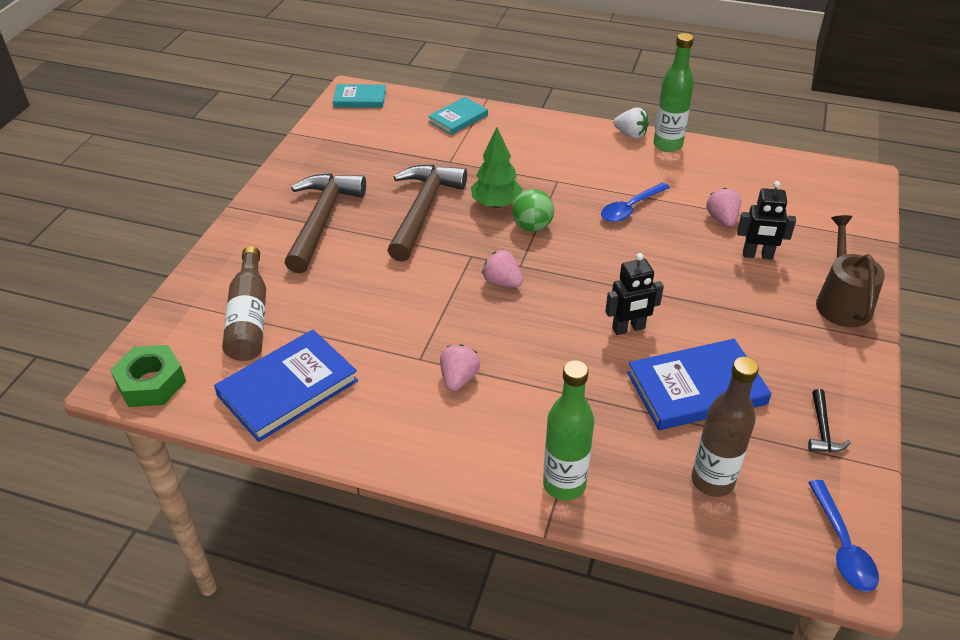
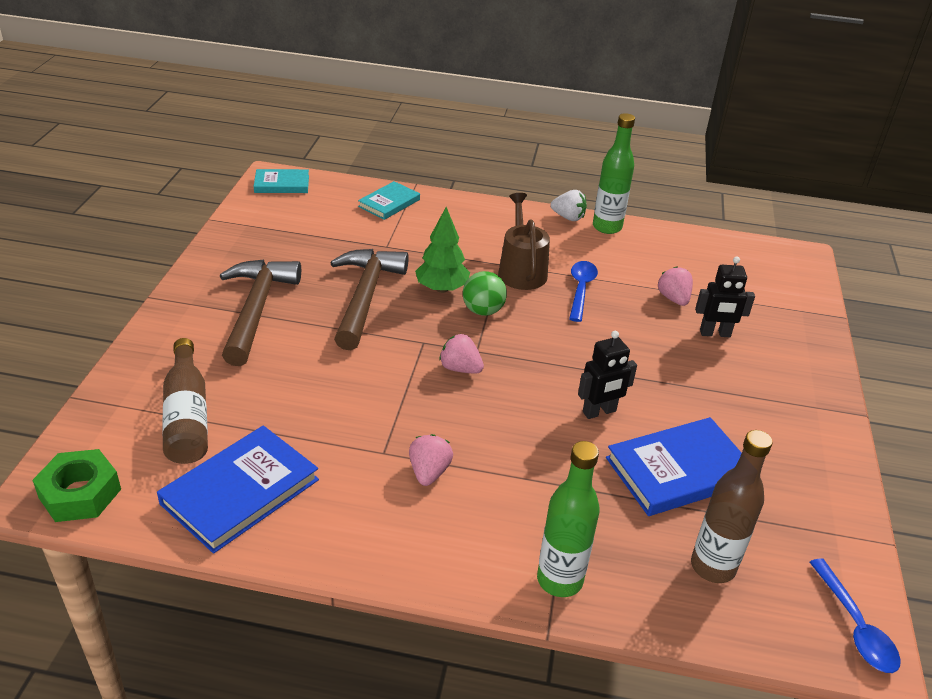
camera: 10 degrees left, 5 degrees down
blue spoon [601,182,670,222] -> blue spoon turned 150 degrees clockwise [569,261,598,322]
black hammer [808,389,851,452] -> none
brown watering can [816,215,885,327] -> brown watering can moved to [498,193,550,290]

